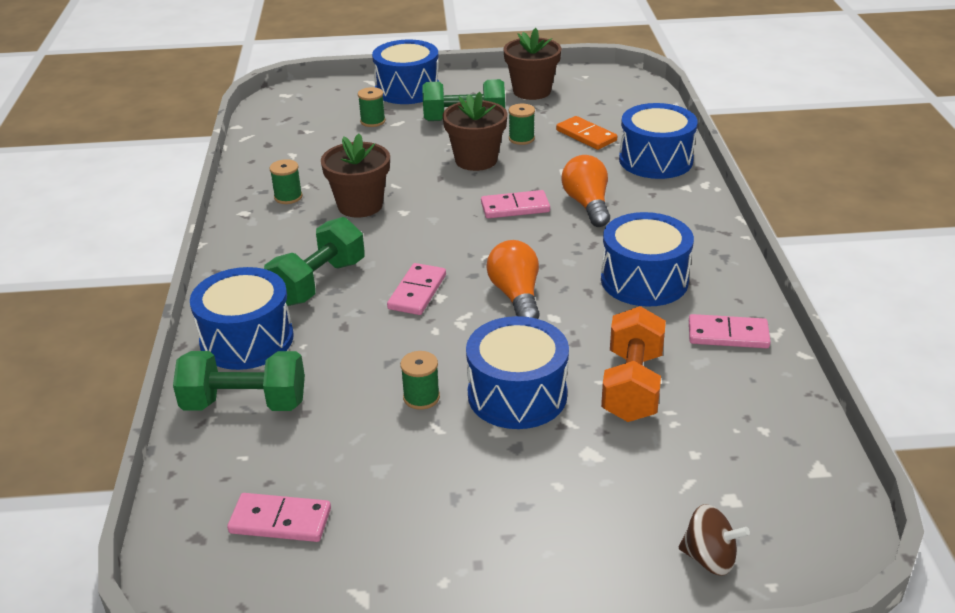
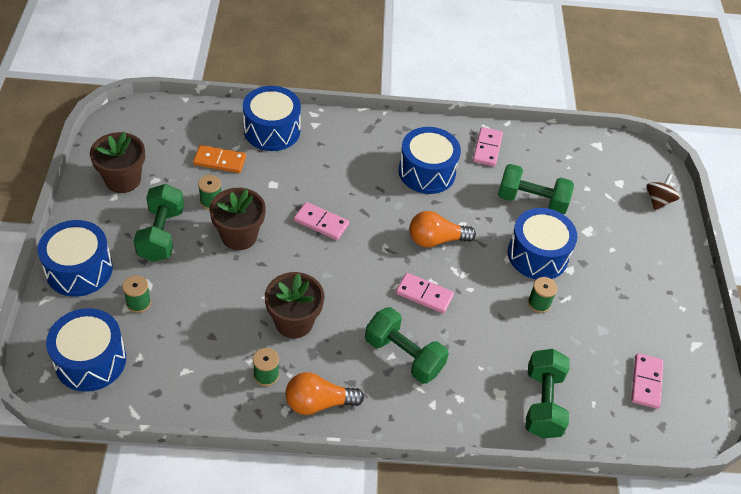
camera: 90 degrees left, 15 degrees up
blue drum [190,267,294,370] -> blue drum moved to [46,308,126,392]
pink domino [481,190,550,218] -> pink domino turned 60 degrees counterclockwise [294,202,349,240]
orange domino [556,116,617,150] -> orange domino turned 45 degrees clockwise [193,145,246,173]
orange light bulb [561,155,610,227] -> orange light bulb moved to [285,372,364,415]
orange dumbbell [601,306,666,422] -> green dumbbell [498,164,574,214]

